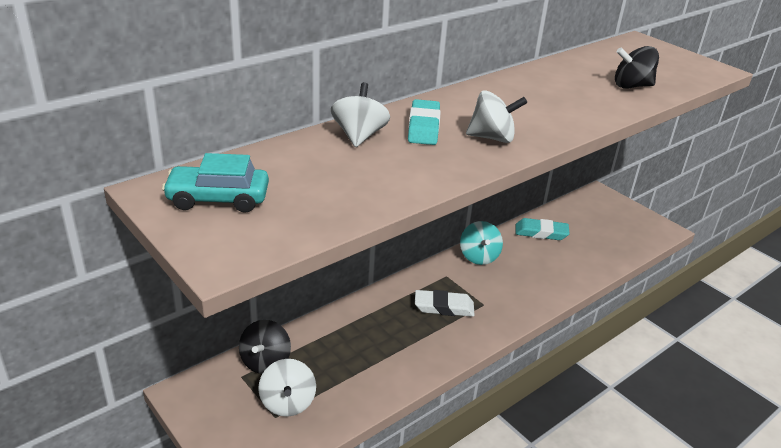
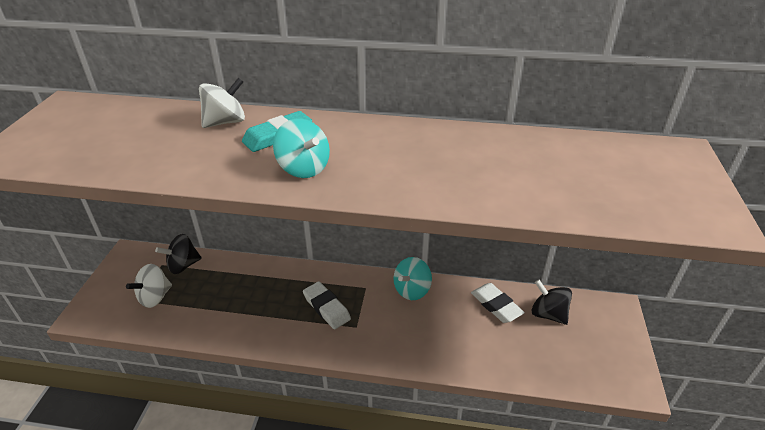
camera: 50 degrees right, 5 degrees up
turquoise car [162,153,269,213] -> none
white spinning top [466,90,527,143] -> turquoise spinning top [273,119,330,178]
turquoise eraser [516,218,570,240] -> white eraser [471,283,525,323]
black spinning top [615,46,659,89] -> black spinning top moved to [532,280,572,325]

